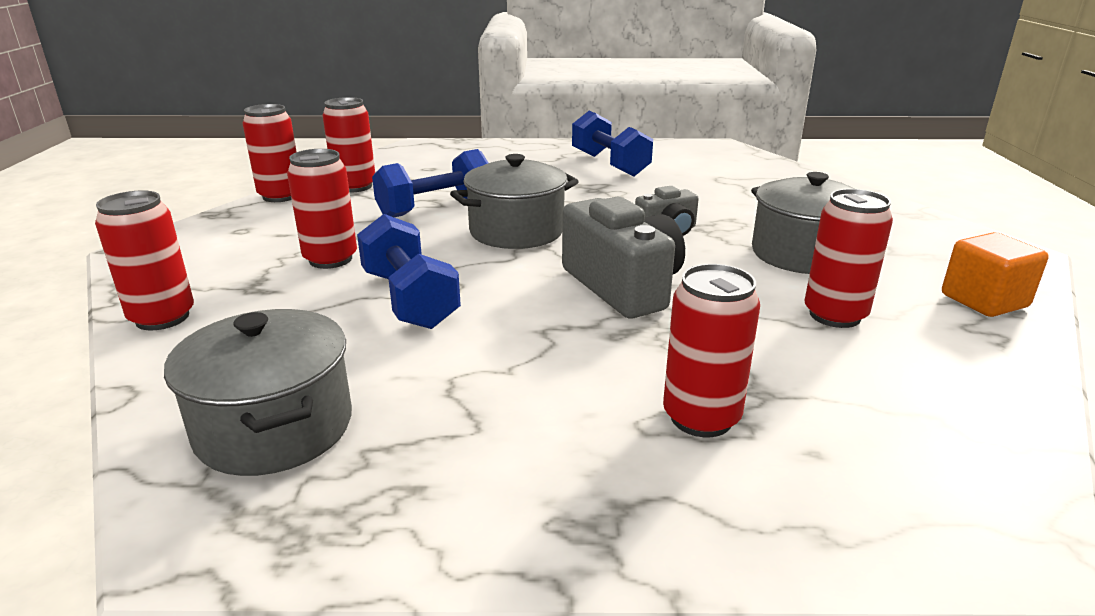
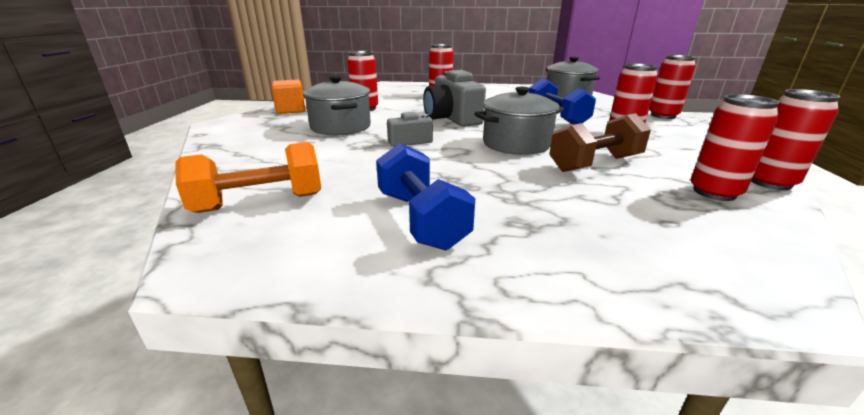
camera: 175 degrees left, 0 degrees up
blue dumbbell [372,149,488,217] -> brown dumbbell [549,113,651,172]
none -> orange dumbbell [175,142,321,213]

